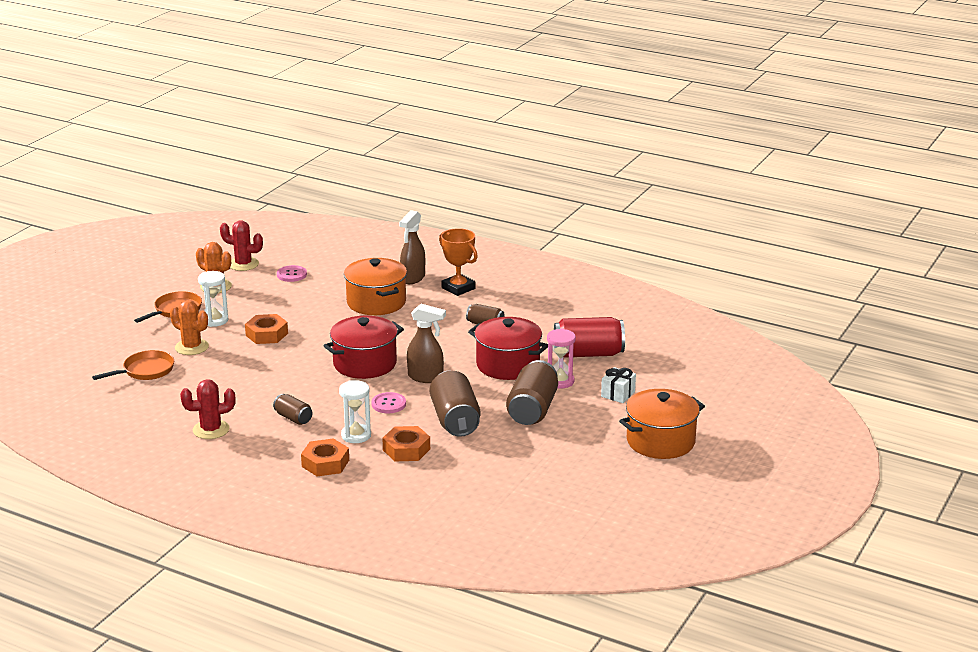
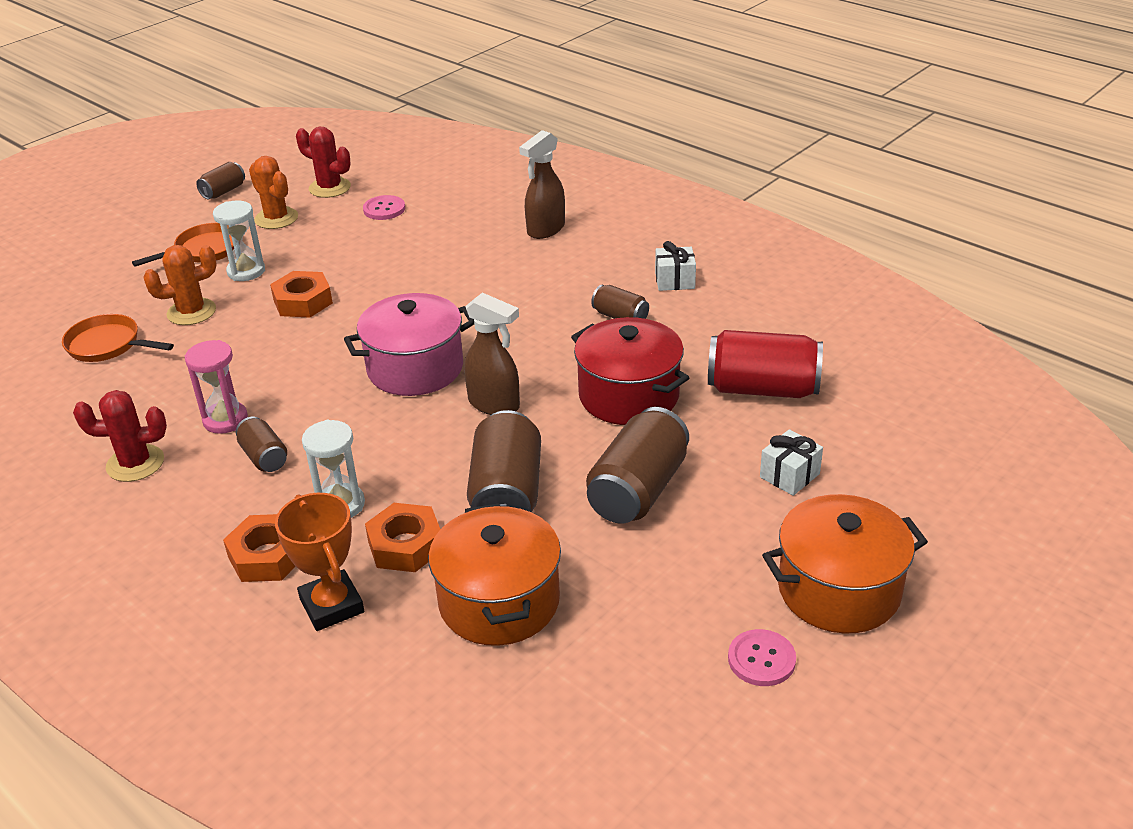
camera: 15 degrees right, 10 degrees up
orange pan [92,350,174,380] -> orange pan turned 135 degrees counterclockwise [62,314,174,362]
orange cactus [170,300,209,355] -> orange cactus turned 75 degrees counterclockwise [143,245,217,325]
red pot [323,316,404,379] -> pink pot [344,293,474,396]
orange pot [344,258,407,315] -> orange pot moved to [428,503,561,646]
pink button [372,392,406,413] -> pink button moved to [728,629,796,686]
orange trophy [439,228,478,296] -> orange trophy moved to [275,493,364,631]
pink hourglass [547,329,576,389] -> pink hourglass moved to [185,340,248,434]
none -> brown can [196,162,245,200]
none -> white gift [655,241,696,291]

